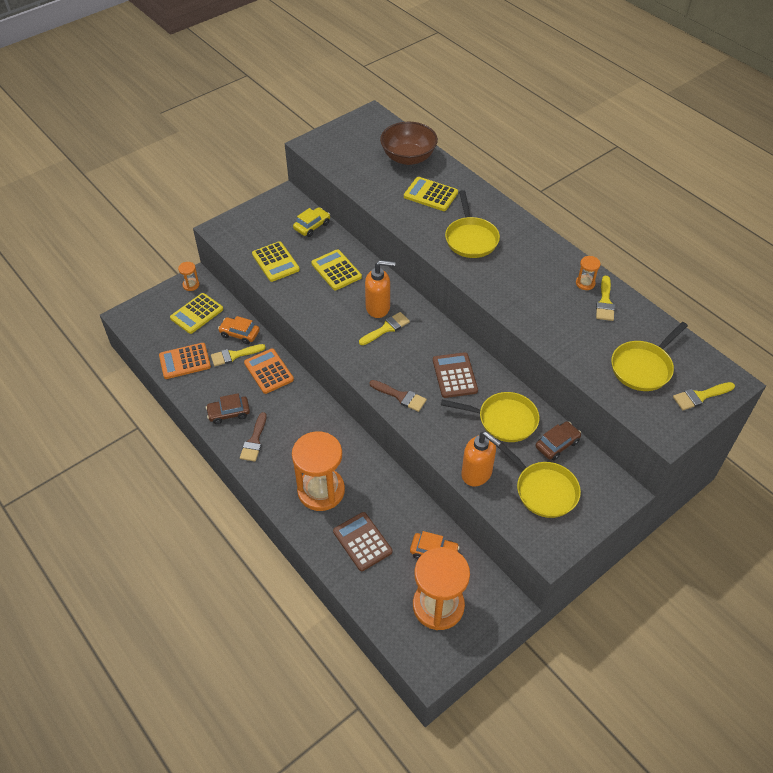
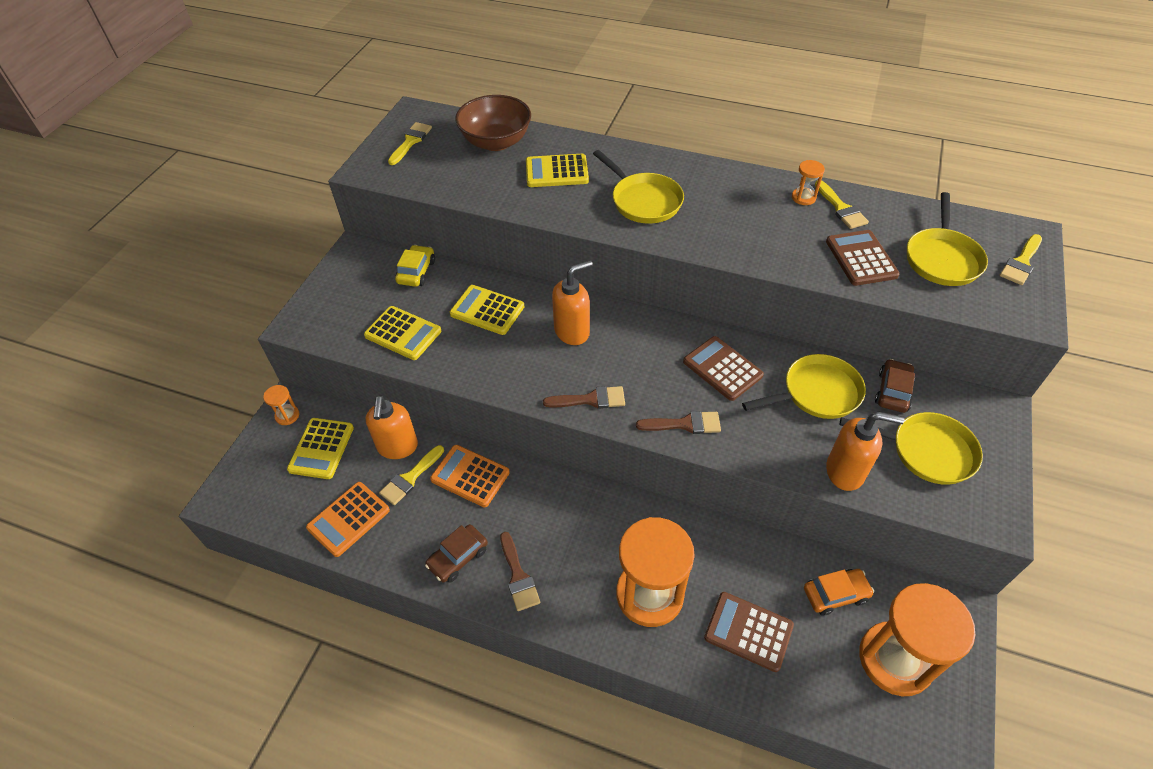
camera: 30 degrees left, 0 degrees up
orange car [218,316,260,344] -> orange soap dispenser [366,396,418,459]
yellow brush [359,312,410,345] -> yellow brush moved to [388,122,432,165]
none -> brown brush [543,386,625,409]
none -> brown calculator [826,230,900,286]

